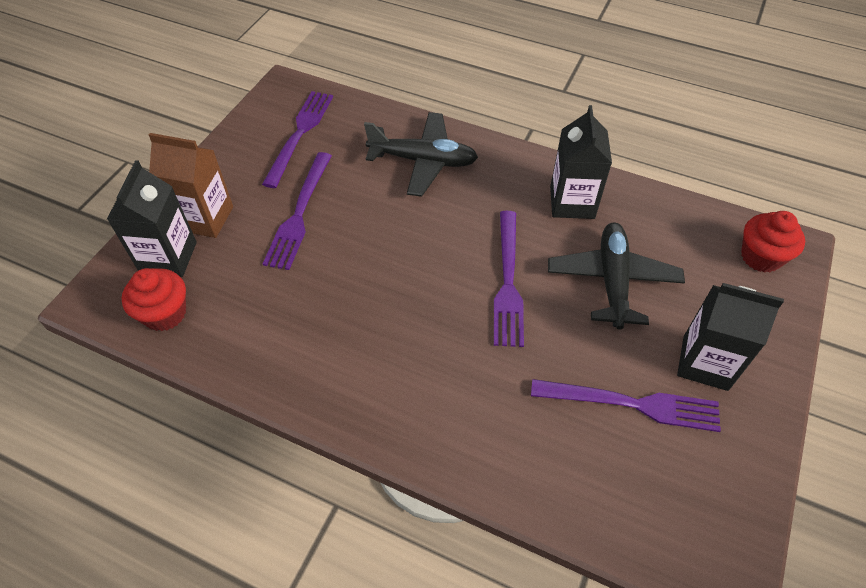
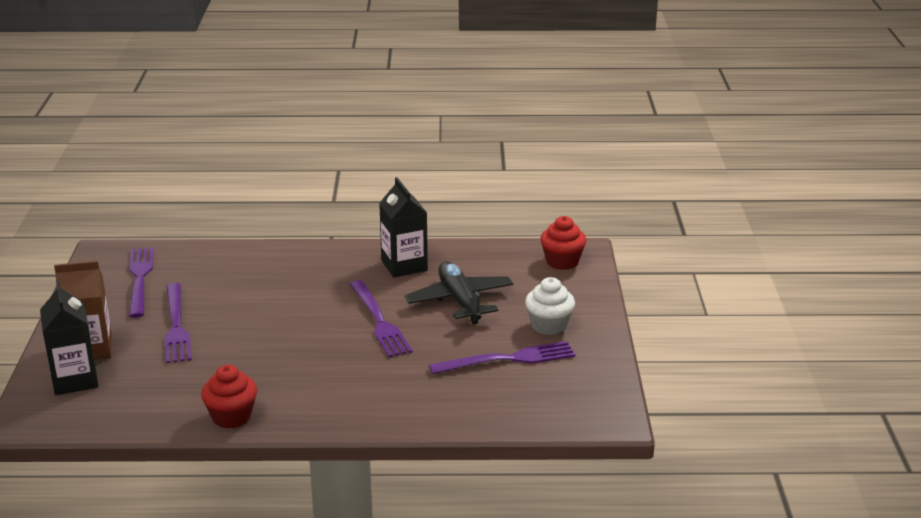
camera: 25 degrees left, 25 degrees down
red cupcake [121,268,186,331] -> red cupcake moved to [201,365,257,429]
black plane [364,112,478,197] -> none
black carton [677,283,784,391] -> white cupcake [525,277,575,335]

